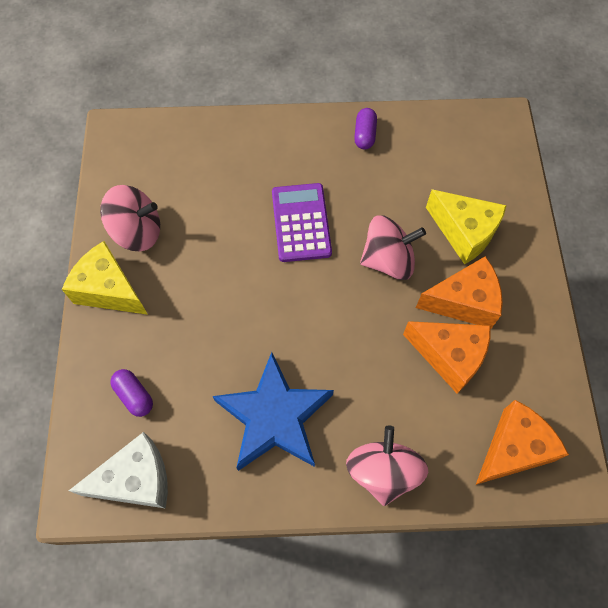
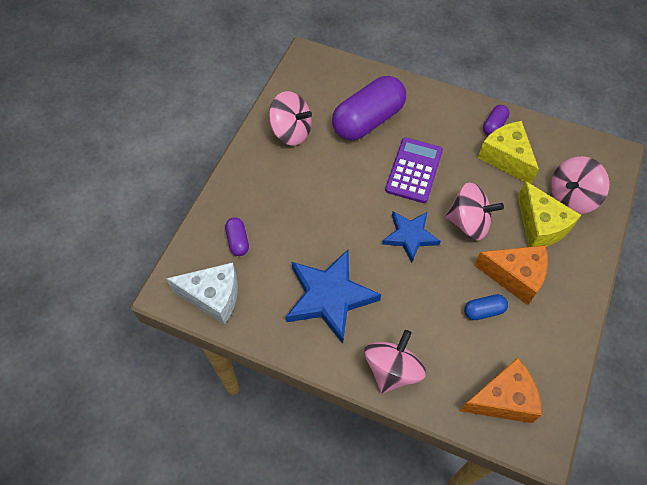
camera: 25 degrees right, 5 degrees down
yellow cheese [62,241,148,315] -> yellow cheese moved to [478,121,539,184]
orange cheese [403,321,491,394] -> blue capsule [464,294,508,320]
none -> purple capsule [332,76,406,140]
none -> blue star [382,211,441,263]
none -> pink spinning top [551,156,609,214]

